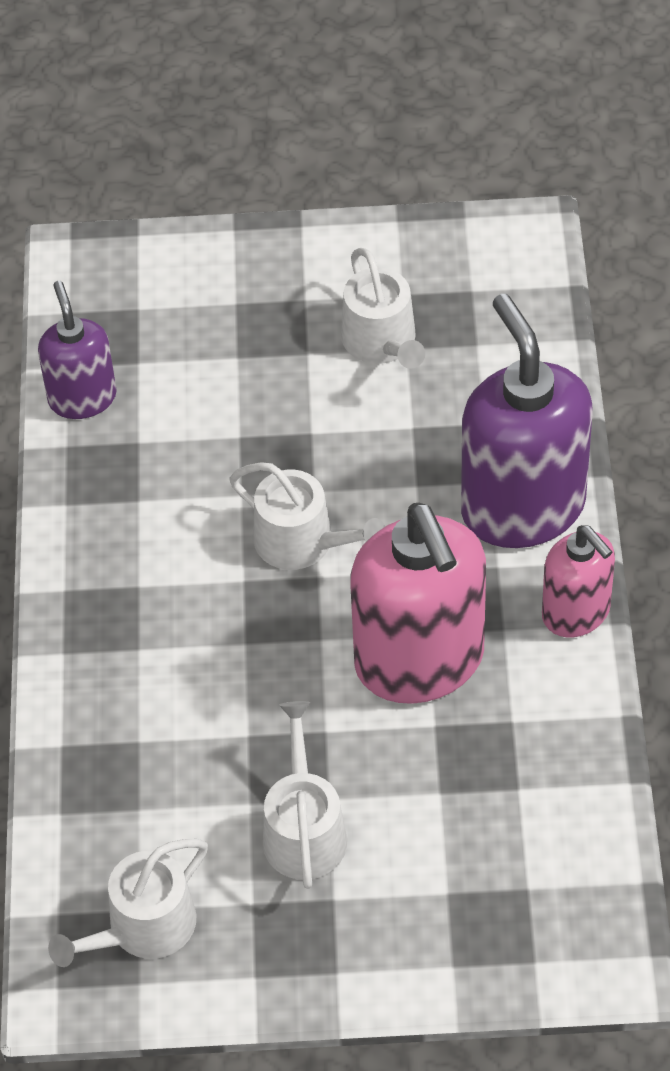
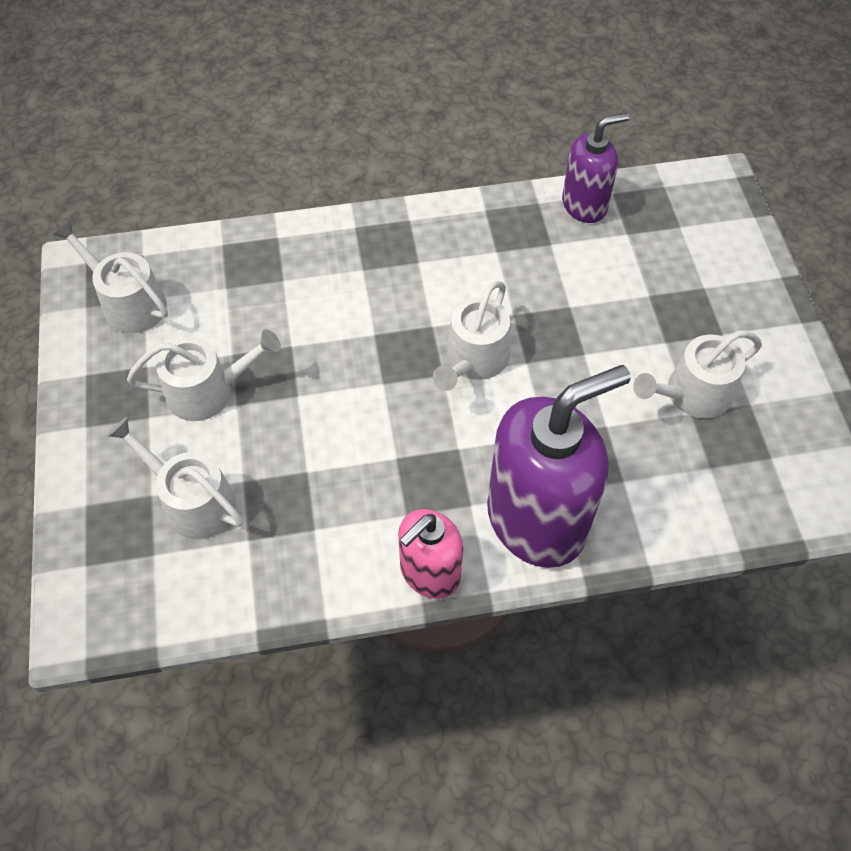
camera: 80 degrees right, 5 degrees up
pink soap dispenser [350,503,486,704] -> none
none -> white watering can [107,417,243,539]

